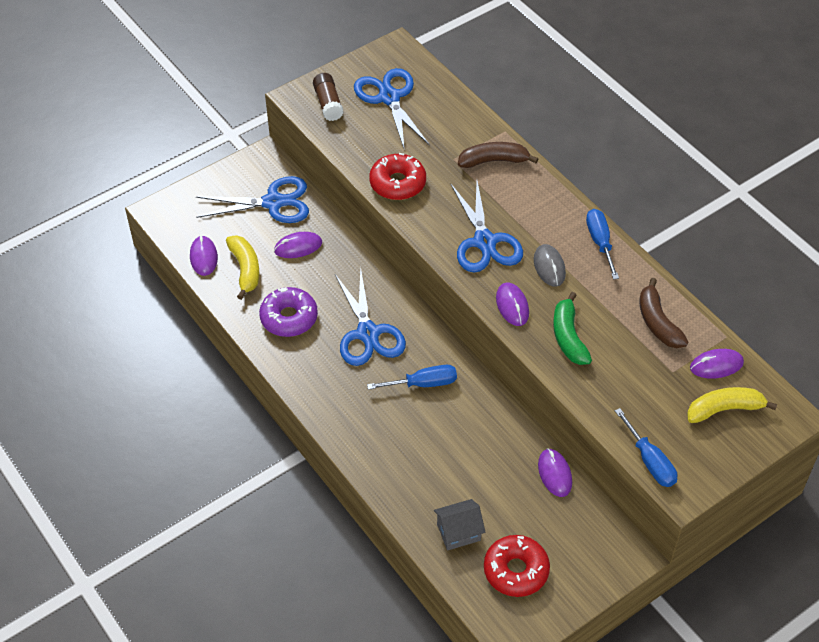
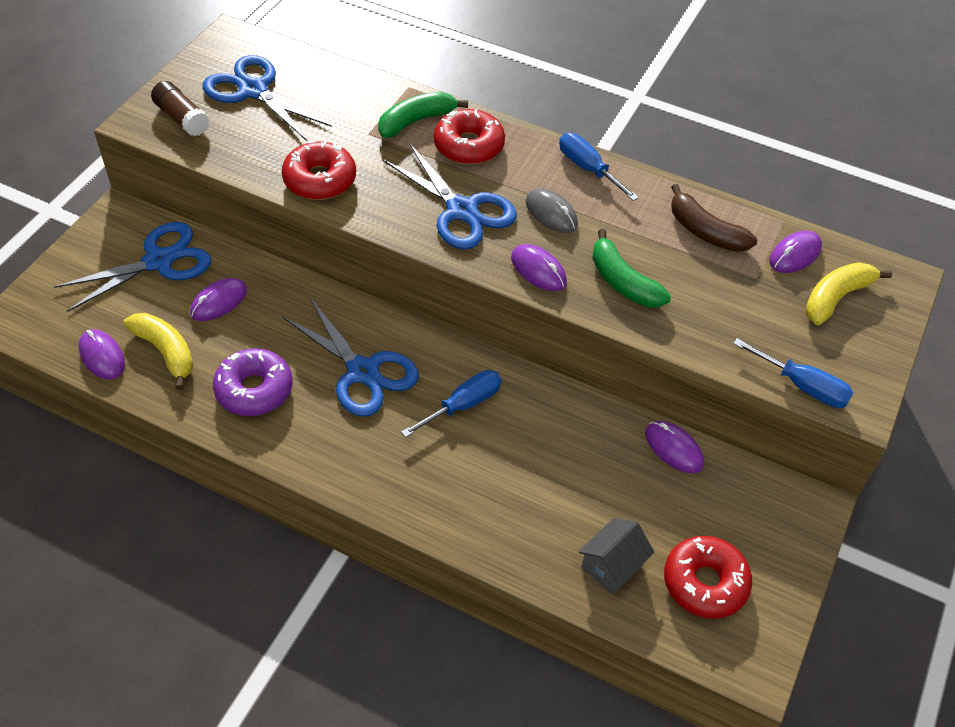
camera: 30 degrees left, 0 degrees up
brown banana [458,142,538,168] -> green banana [378,92,468,138]
none -> red donut [434,109,505,165]

